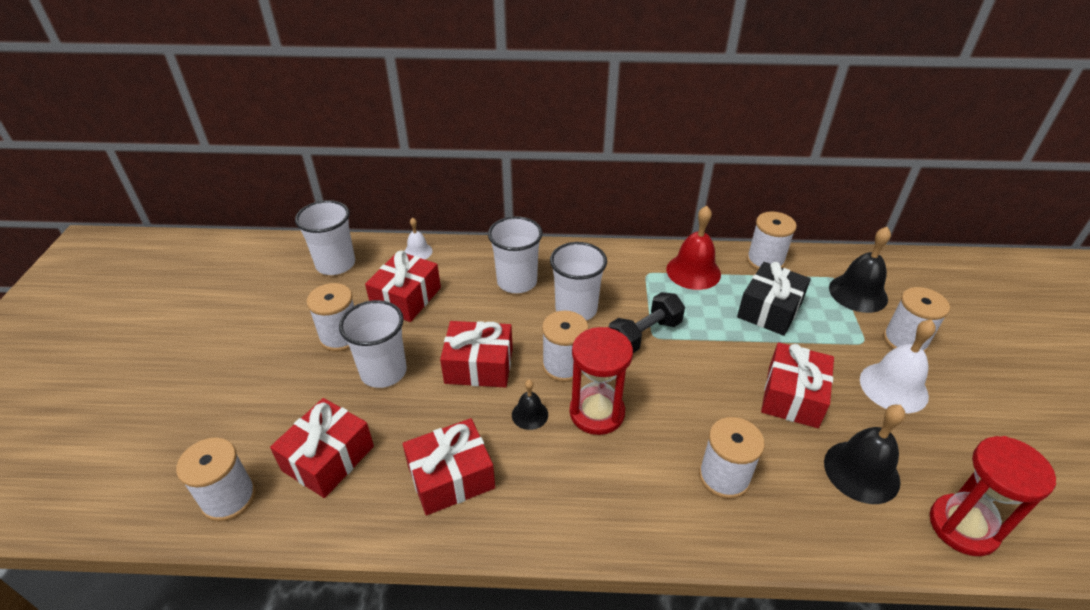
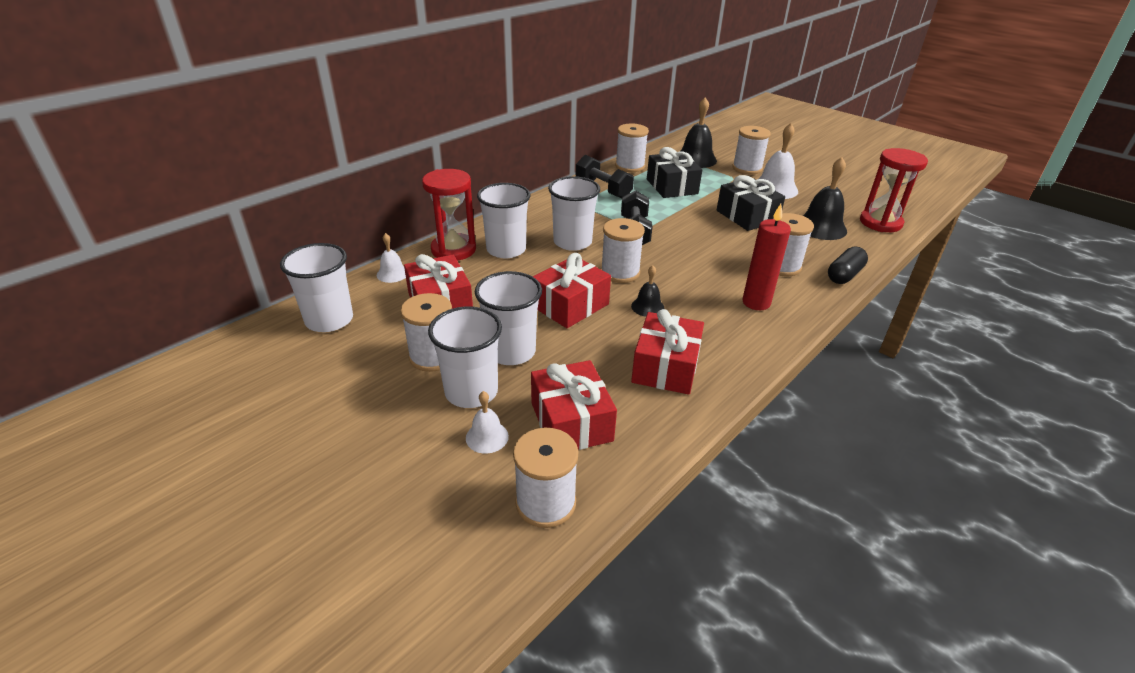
camera: 50 degrees left, 5 degrees down
red hourglass [570,327,633,435] -> red hourglass moved to [422,169,476,261]
red bell [666,206,721,290] -> black dumbbell [576,155,634,198]
red gift [761,342,834,428] -> black gift [717,175,785,231]
none -> white cup [428,306,502,408]
none -> white bell [466,391,509,454]
none -> red candle [742,204,791,310]
none -> black capsule [828,246,868,284]

